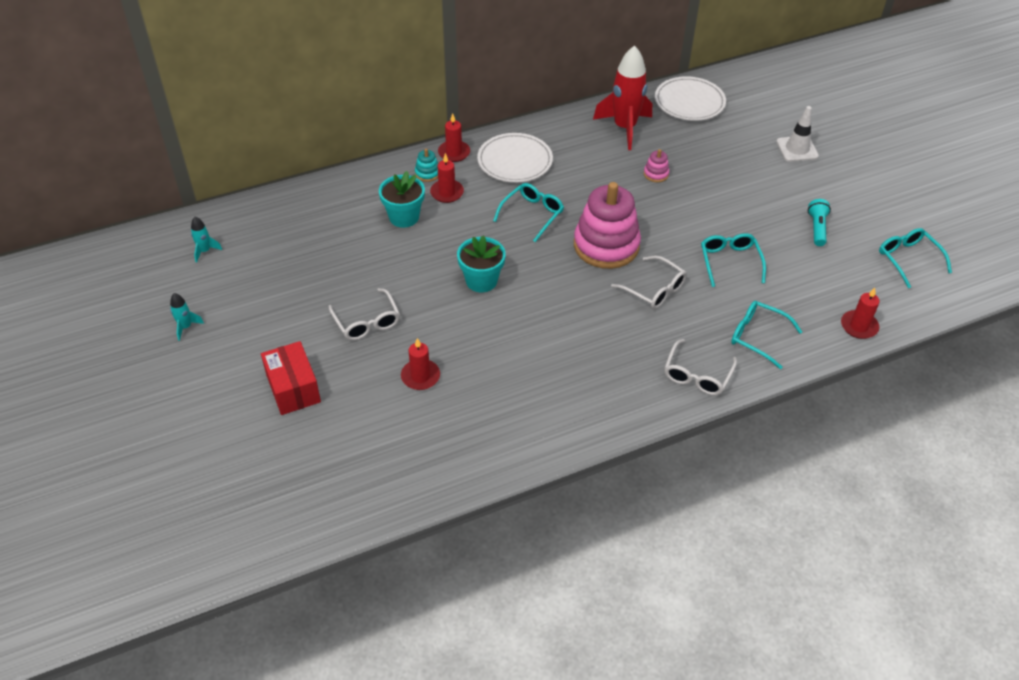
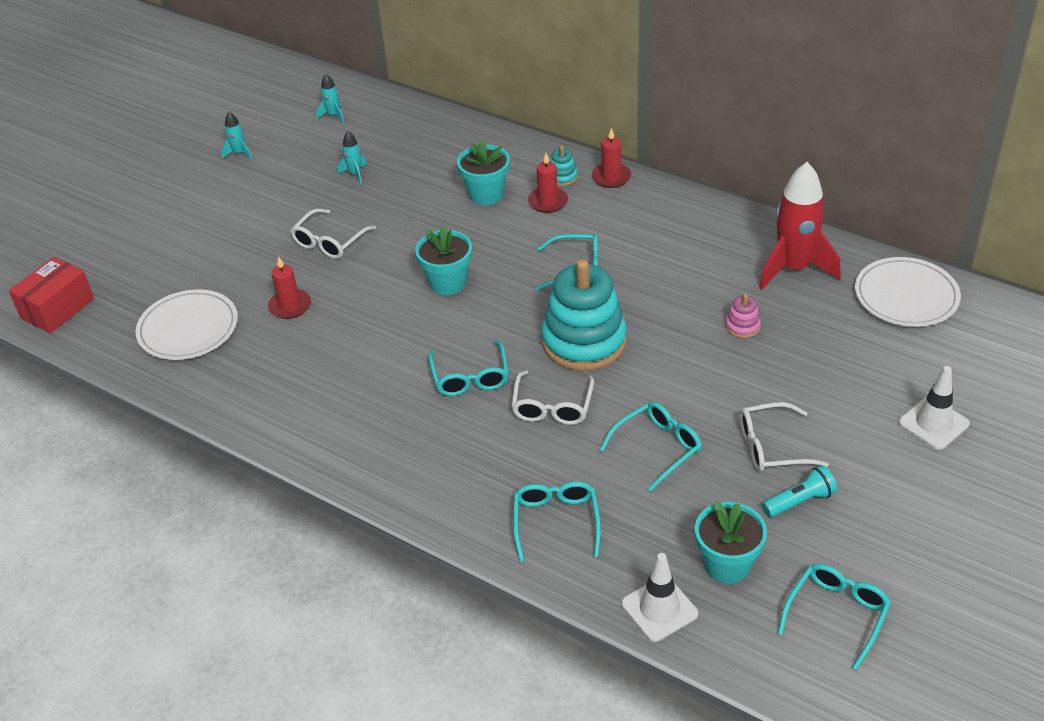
camera: 60 degrees right, 5 degrees down
red box [261,341,321,415] -> red box moved to [9,257,94,333]
white plate [477,133,553,183] -> white plate moved to [136,289,238,360]
pink stacking toy [574,182,641,269] -> turquoise stacking toy [541,260,627,371]
white glasses [664,339,737,395] -> white glasses moved to [740,402,829,472]
red candle [841,288,880,339] -> white traffic cone [622,553,698,642]
none -> turquoise rocket [337,131,368,184]
none -> turquoise glasses [428,341,509,396]
none -> turquoise flower pot [695,501,767,583]

